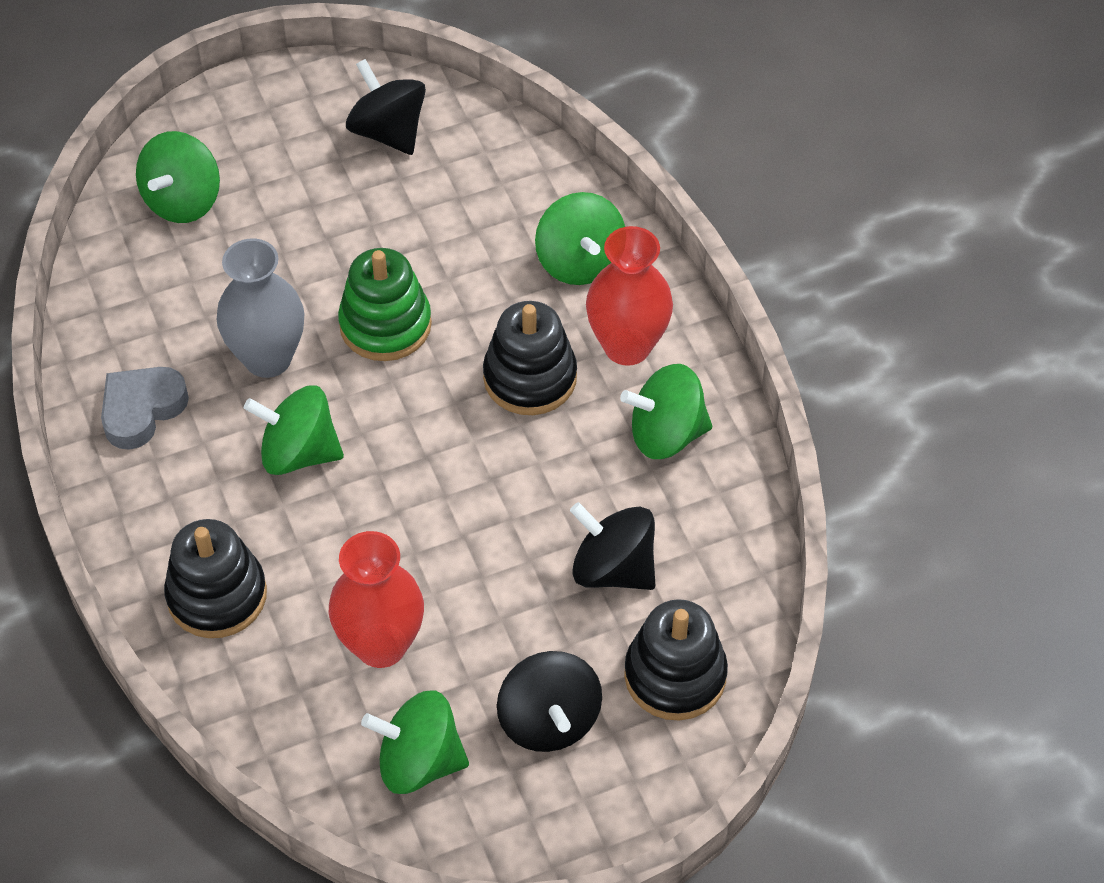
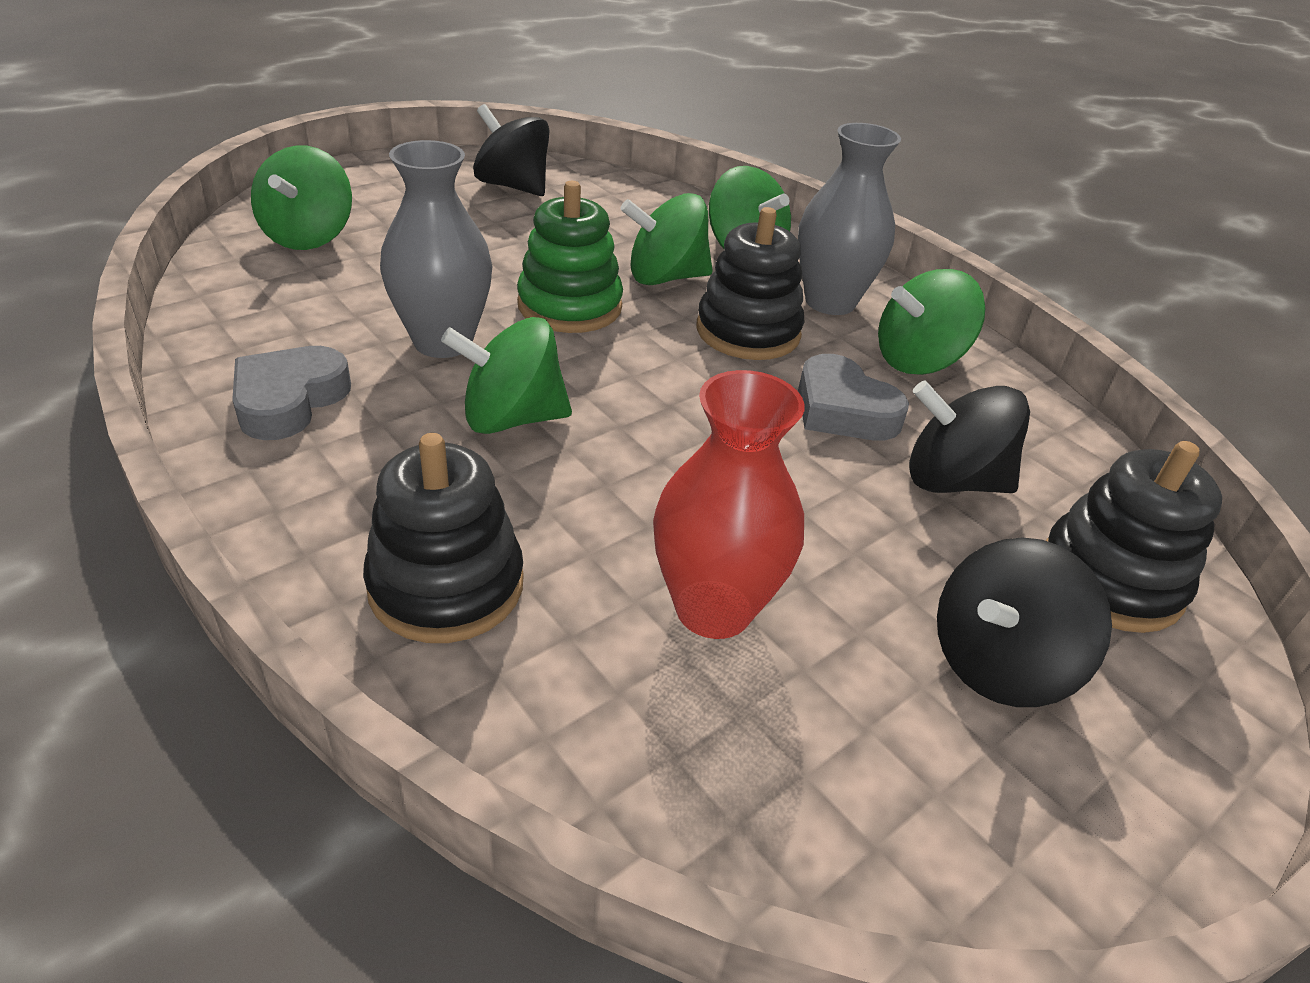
camera: 20 degrees left, 15 degrees down
green spinning top [361,691,469,794] -> green spinning top moved to [620,193,713,285]
black spinning top [497,651,602,752] -> black spinning top turned 90 degrees clockwise [937,537,1112,707]
red vase [586,226,673,366] -> grey vase [798,123,901,315]
none -> grey heart [798,354,909,440]

